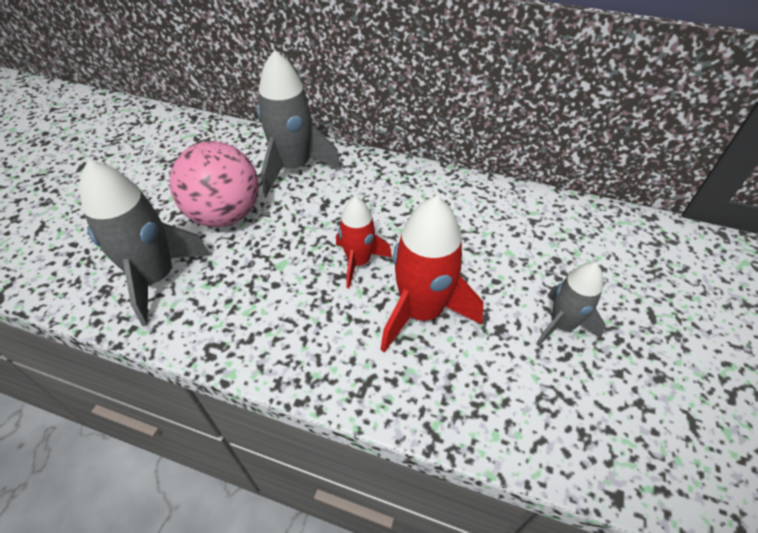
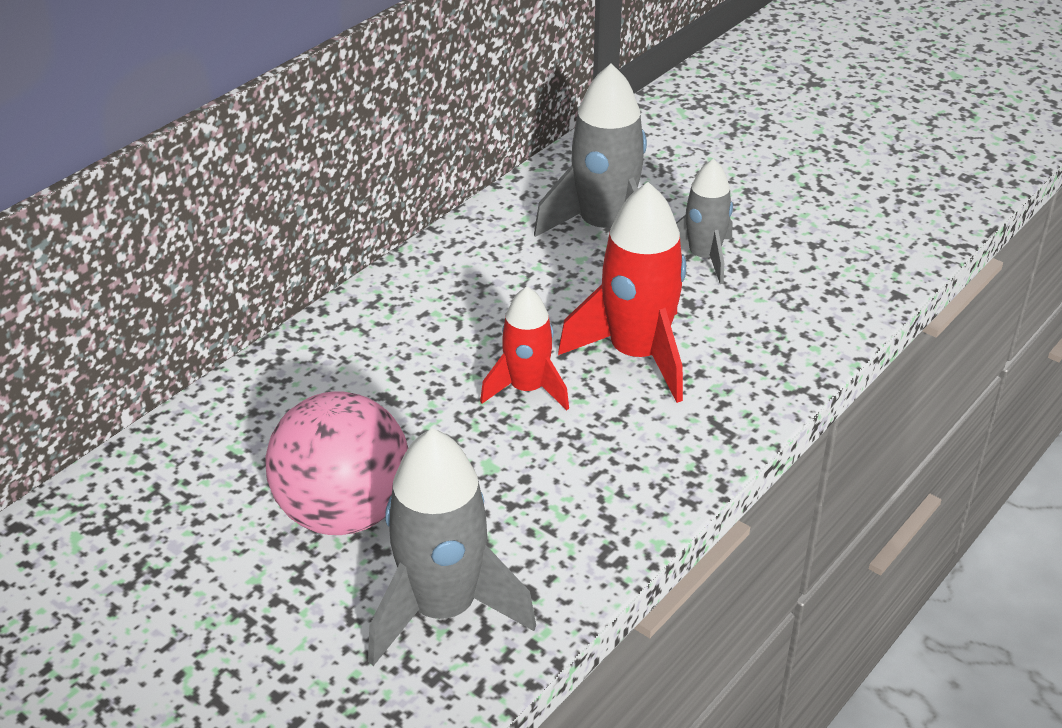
camera: 70 degrees left, 10 degrees down
grey rocket [257,50,341,196] -> grey rocket moved to [534,63,647,237]

